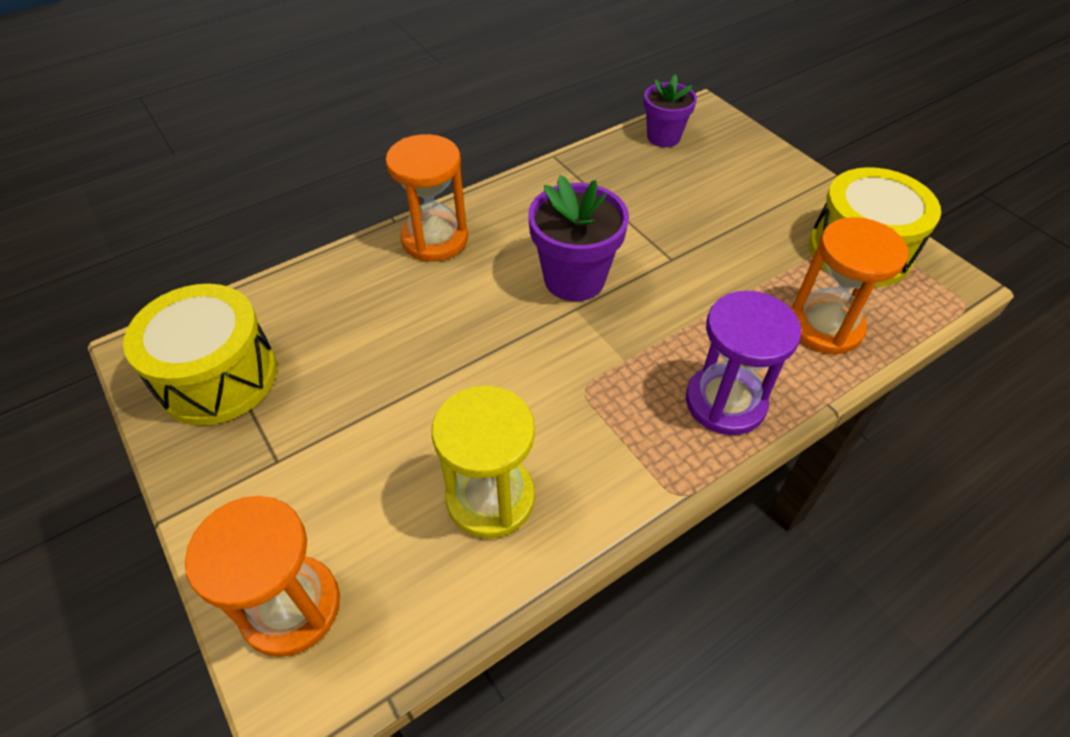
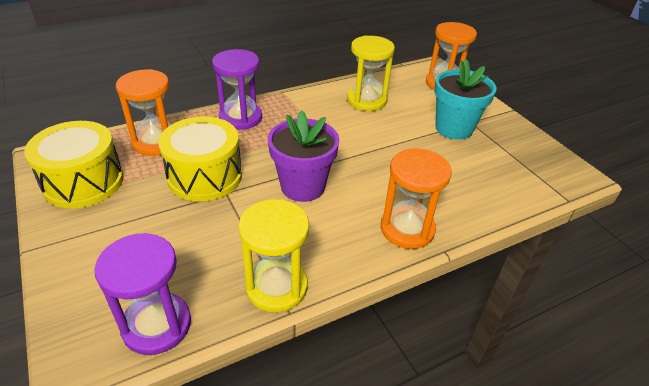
camera: 175 degrees left, 10 degrees down
yellow drum [123,284,277,425] -> yellow drum moved to [158,116,242,202]
purple flower pot [644,75,697,147] -> purple hourglass [94,233,191,355]
none -> yellow hourglass [238,199,309,313]
none -> turquoise flower pot [434,59,497,140]

